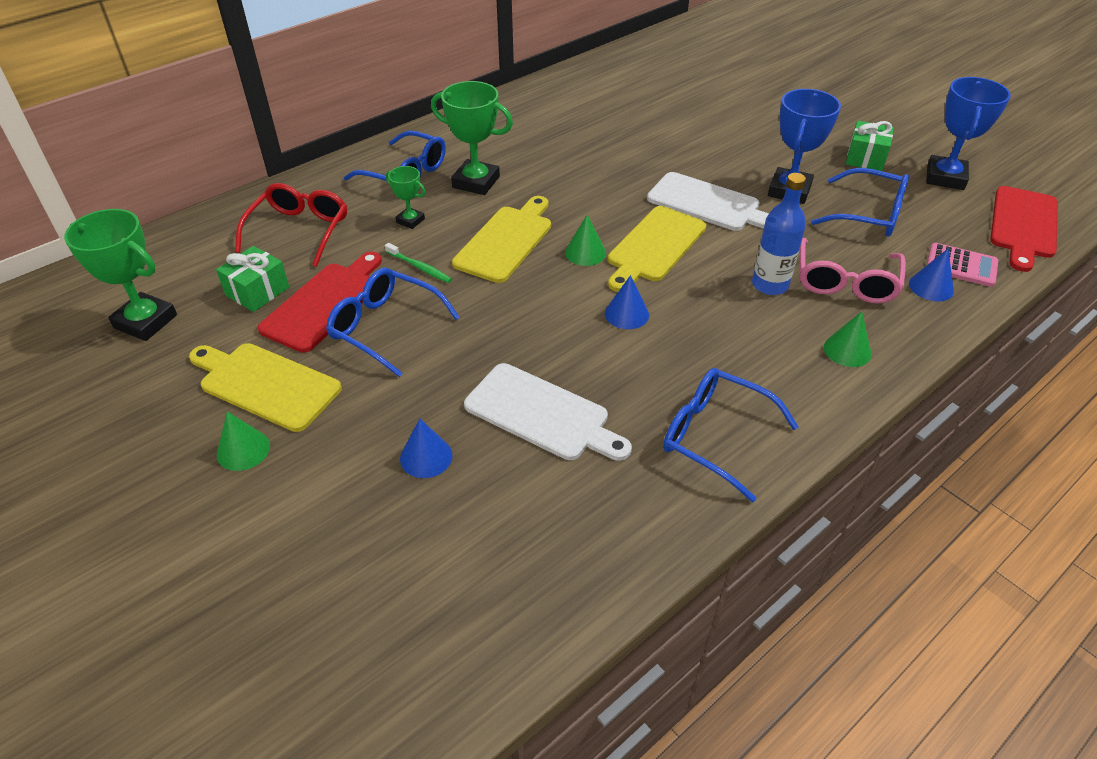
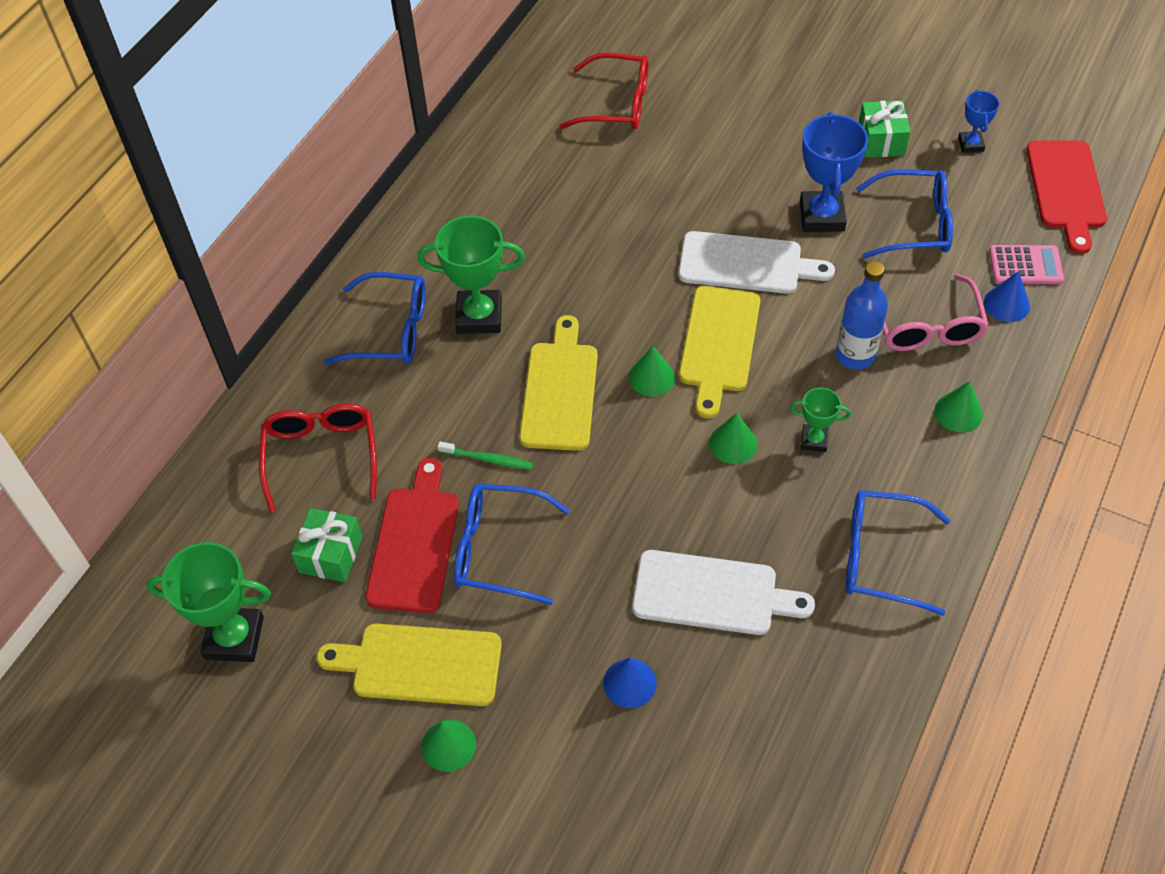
camera: 20 degrees left, 10 degrees up
green trophy [386,166,426,229] -> green trophy moved to [790,388,851,452]
blue cone [605,275,649,329] -> green cone [709,413,757,464]
blue trophy [926,77,1011,190] -> blue trophy [958,90,1000,153], size x0.54
none -> red glasses [559,53,648,130]

